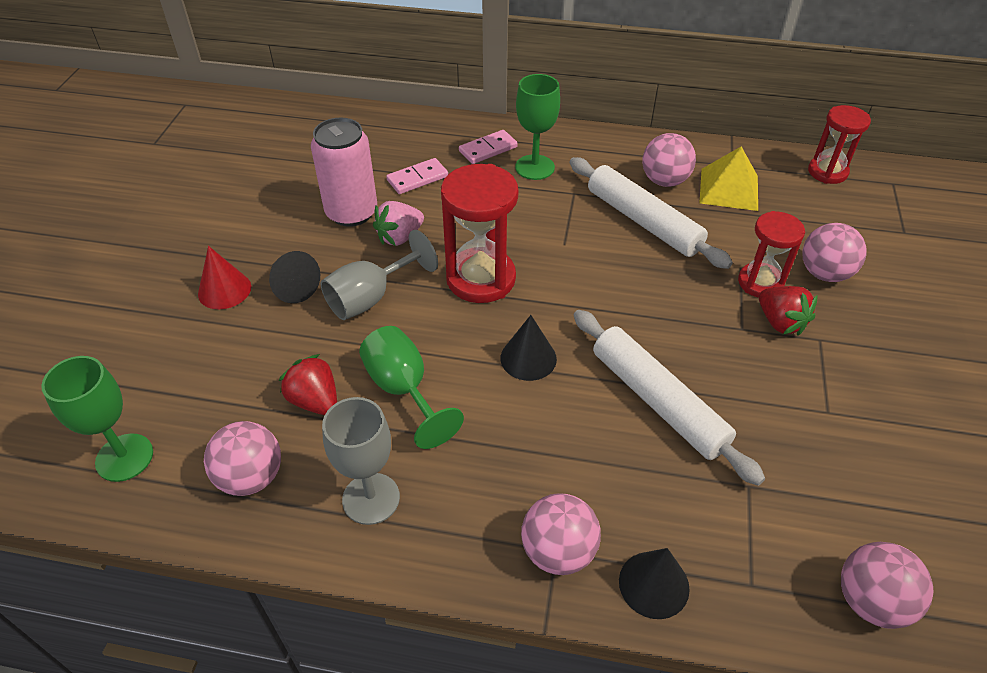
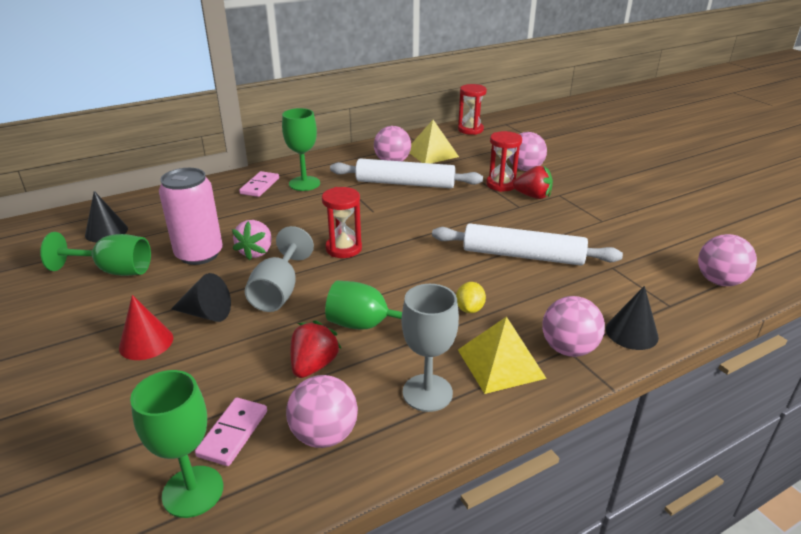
camera: 40 degrees left, 15 degrees down
red strawberry [279,354,337,415] -> red strawberry turned 105 degrees clockwise [291,321,342,378]
pink domino [386,158,448,194] -> pink domino moved to [195,397,267,466]
red hourglass [441,164,518,303] -> red hourglass [322,187,362,258], size x0.64
black cone [501,315,557,381] -> black cone moved to [85,191,128,243]
none -> green goblet [40,232,151,276]
none -> yellow lemon [456,282,486,313]
none -> yellow pyramid [458,317,547,394]

